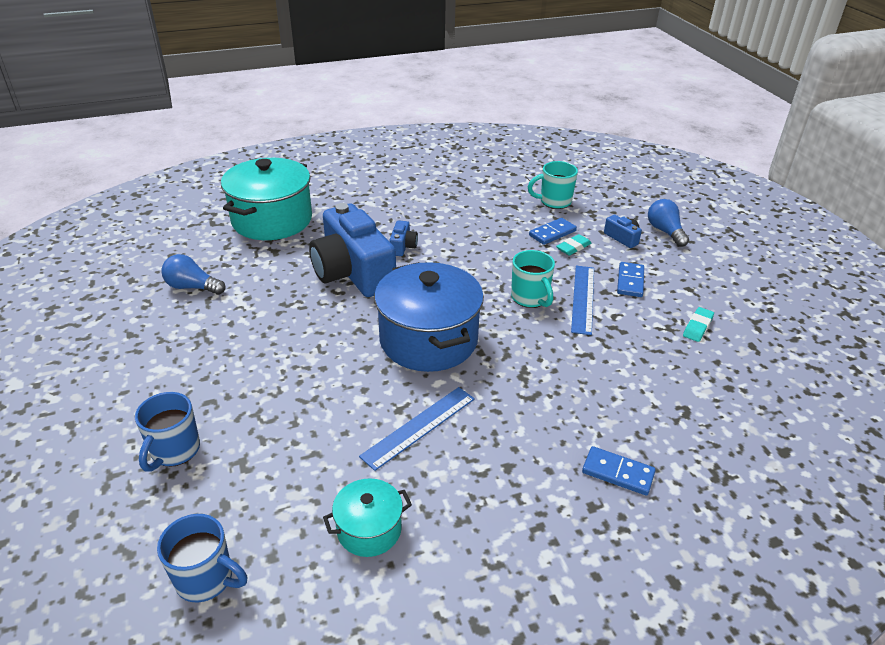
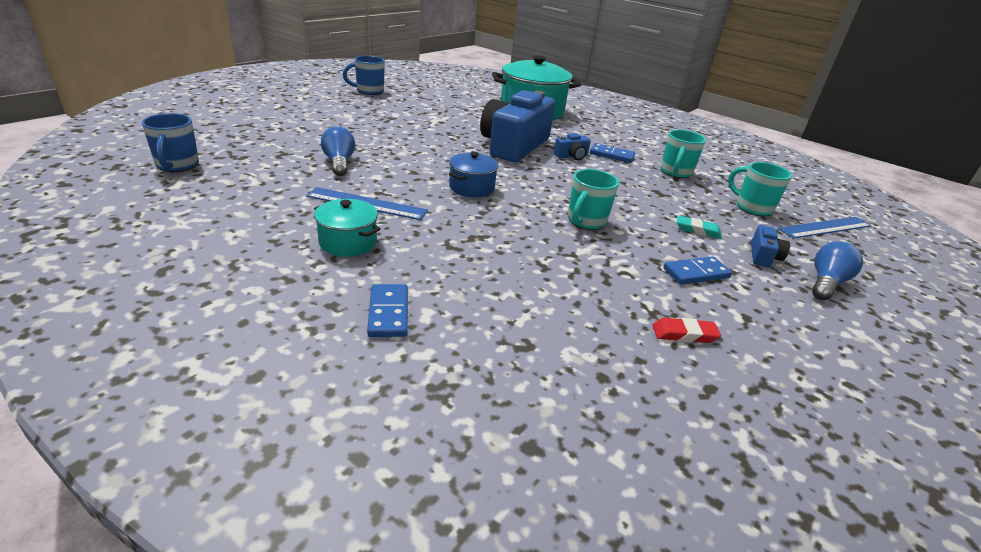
camera: 55 degrees right, 5 degrees down
blue mug [135,392,200,472] -> blue mug moved to [343,55,385,95]
blue light bulb [161,254,226,295] -> blue light bulb moved to [321,126,355,176]
turquoise pot [323,478,412,557] -> turquoise pot moved to [314,199,381,257]
blue pot [374,262,484,372] -> blue pot [449,152,499,197], size x0.50
blue domino [529,218,577,245] -> blue domino moved to [590,143,635,163]
blue ruler [571,266,594,335] -> blue ruler moved to [778,217,872,239]
turquoise eraser [683,307,714,342] -> red eraser [652,318,721,343]
none -> turquoise mug [660,130,706,178]

